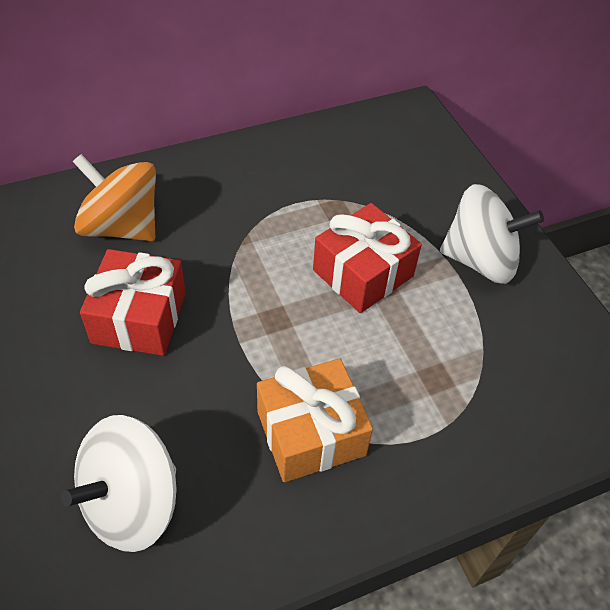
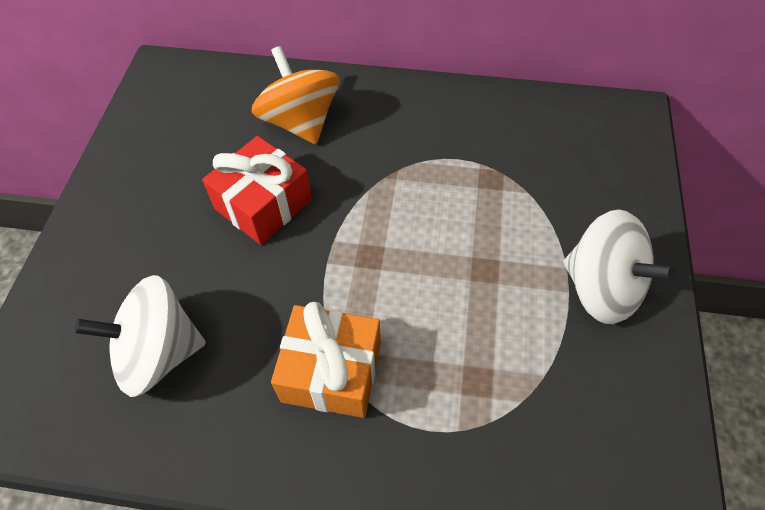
camera: 35 degrees right, 5 degrees up
red gift [313,203,422,313] -> none

